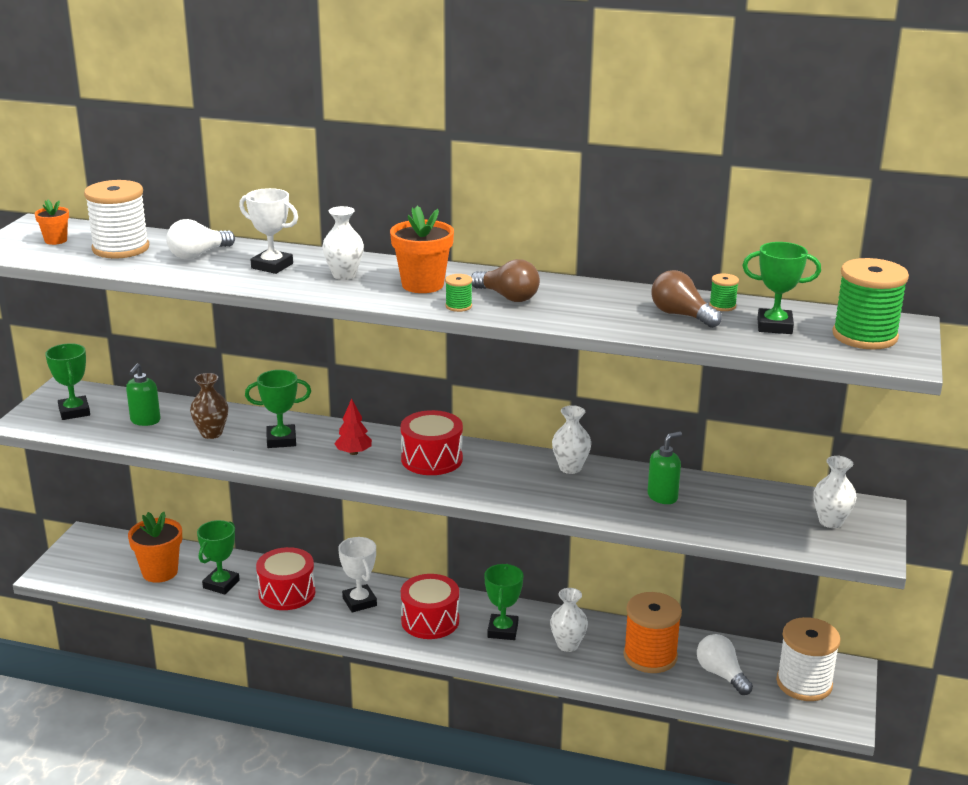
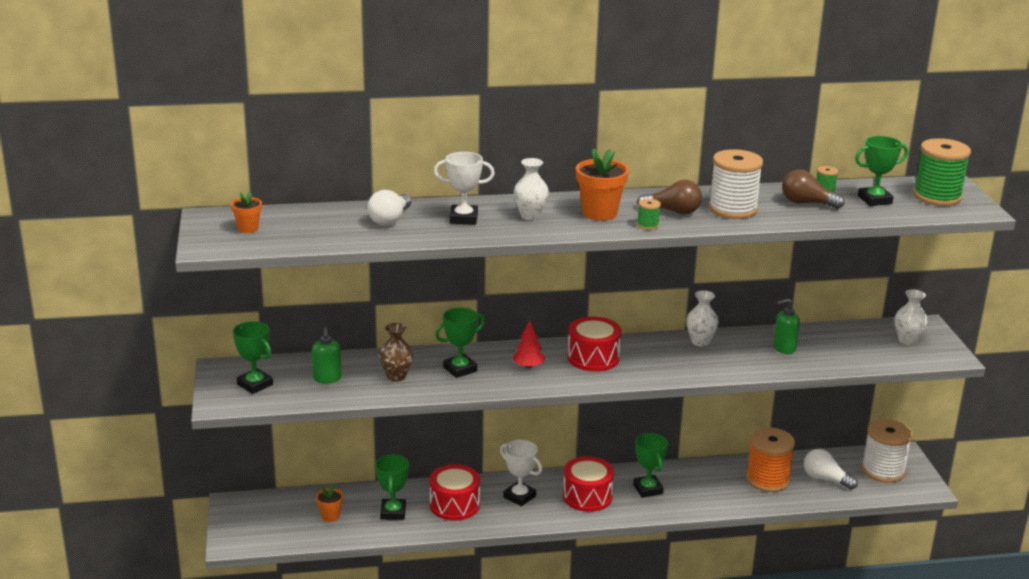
camera: 25 degrees left, 0 degrees up
white spool [84,180,149,259] -> white spool moved to [709,149,763,219]
orange flower pot [128,512,182,583] -> orange flower pot [316,485,343,522], size x0.56
white vase [550,588,588,652] -> none
green soap dispenser [647,431,682,504] -> green soap dispenser turned 135 degrees counterclockwise [773,298,800,354]

